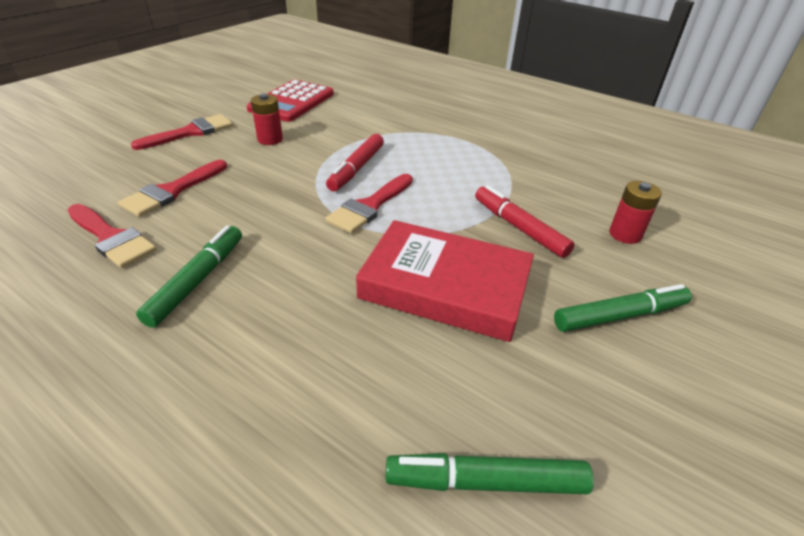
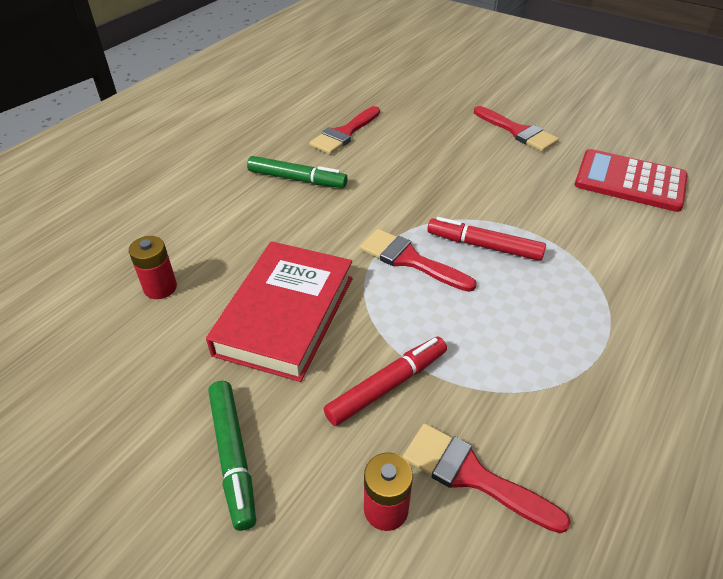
camera: 90 degrees right, 5 degrees up
red brush [118,160,227,217] -> red brush moved to [403,423,571,533]
red battery [251,94,283,145] -> red battery moved to [129,236,177,299]
green marker [385,453,594,494] -> none

